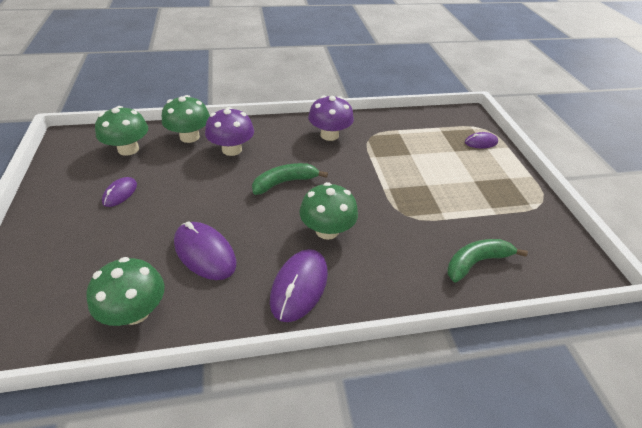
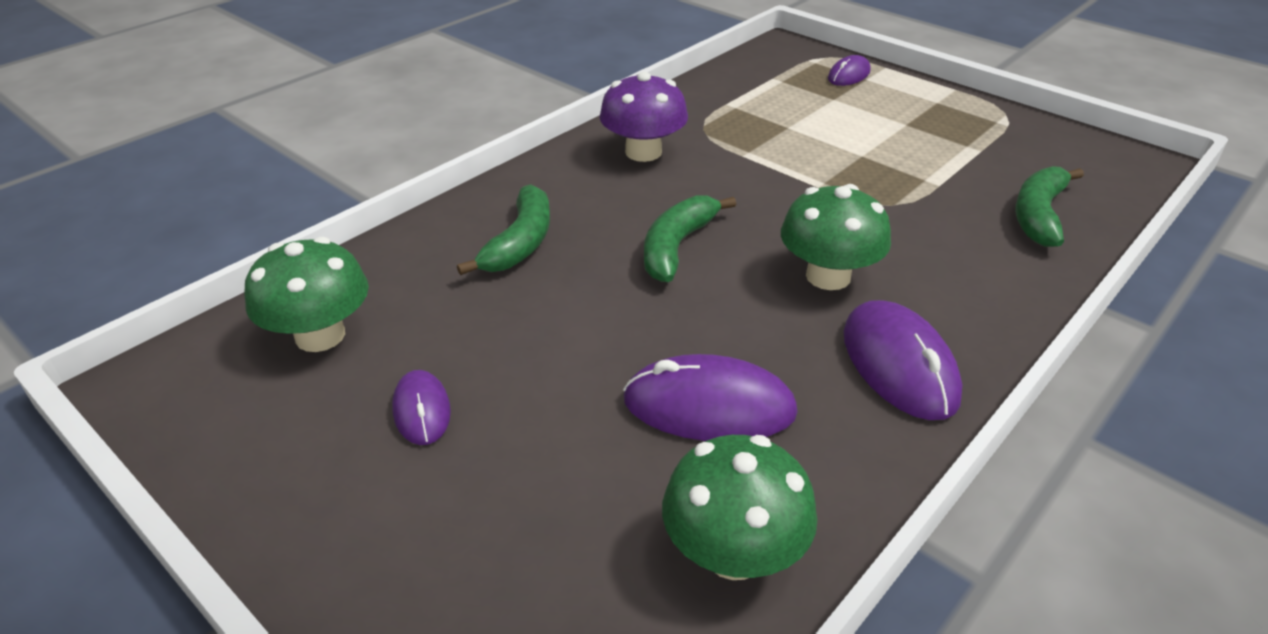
camera: 35 degrees left, 5 degrees down
green mushroom [162,95,210,143] -> none
purple mushroom [205,107,254,156] -> green banana [457,184,550,275]

